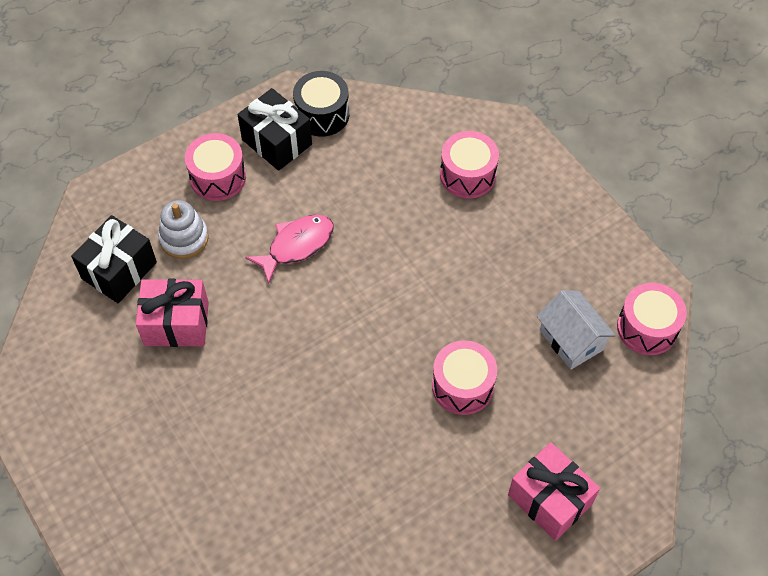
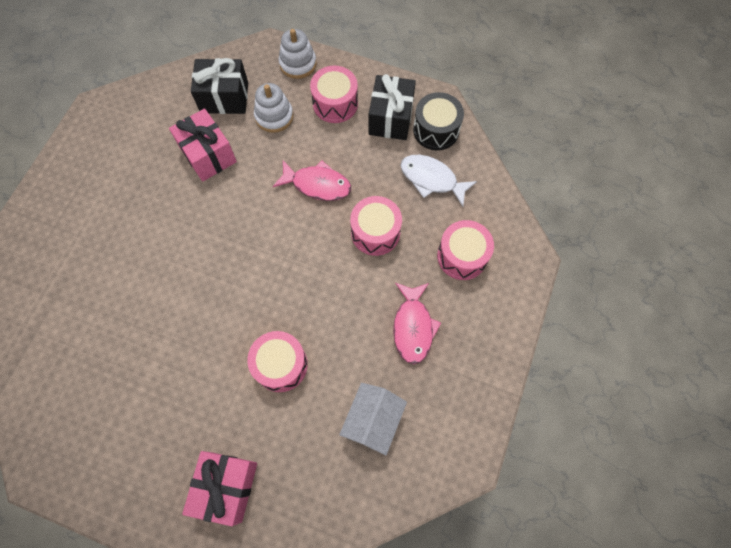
camera: 55 degrees right, 10 degrees up
pink drum [617,283,687,355] -> pink drum moved to [350,196,402,256]
none -> white stacking toy [279,29,317,79]
none -> pink fish [393,283,441,364]
none -> white fish [400,155,477,206]

